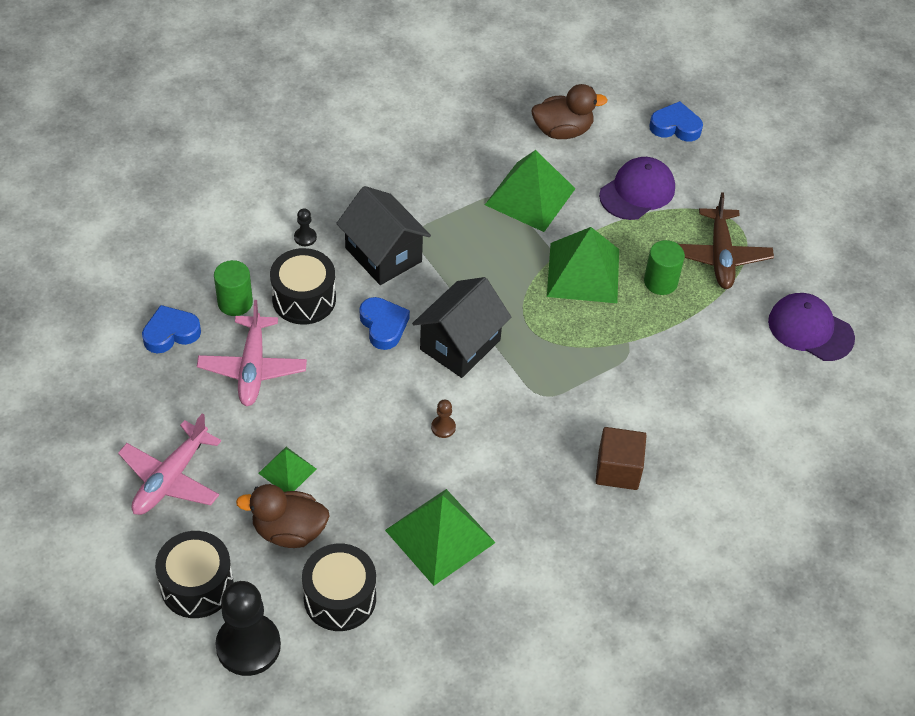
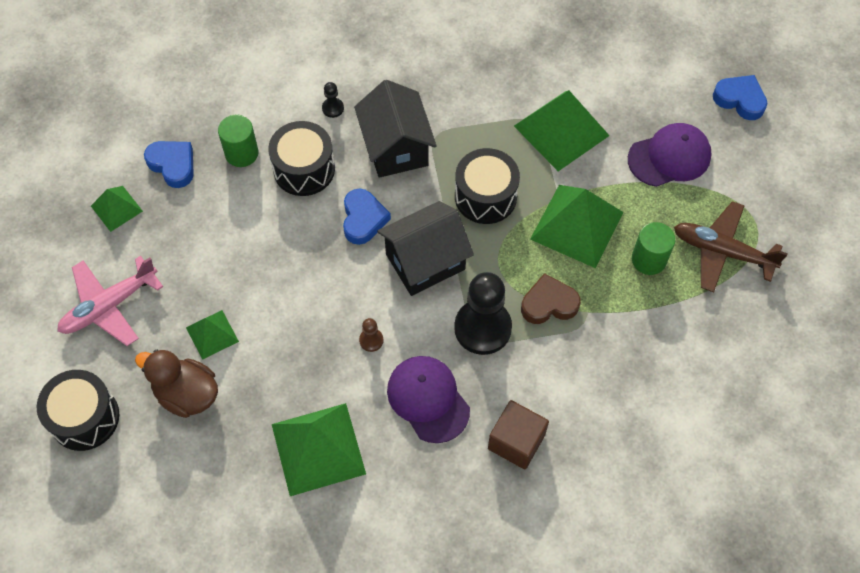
camera: 25 degrees right, 10 degrees up
blue heart [142,305,201,353] -> blue heart turned 45 degrees clockwise [144,141,194,188]
pink plane [197,300,307,406] -> none
black pawn [215,581,281,676] -> black pawn moved to [454,272,512,355]
black drum [302,544,376,631] -> black drum moved to [455,148,520,224]
brown duck [531,84,608,139] -> none
brown plane [679,192,774,289] -> brown plane turned 90 degrees clockwise [674,201,788,292]
purple cap [768,293,855,361] -> purple cap moved to [387,356,470,443]
none -> green pyramid [91,186,143,232]
none -> brown heart [521,273,581,324]

